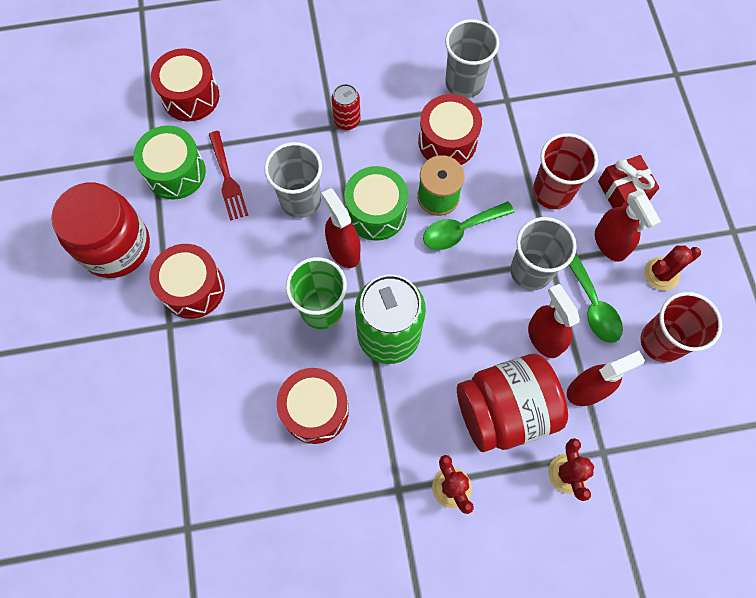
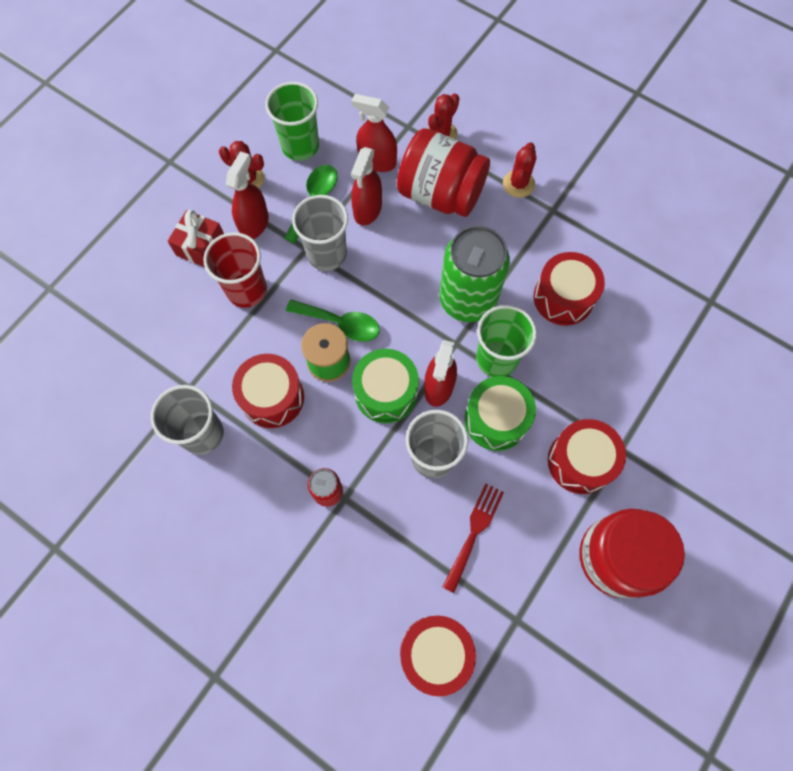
camera: 135 degrees left, 0 degrees up
green drum [133,125,206,200] -> green drum moved to [464,376,536,451]
red cup [640,292,722,363] -> green cup [265,82,319,161]

